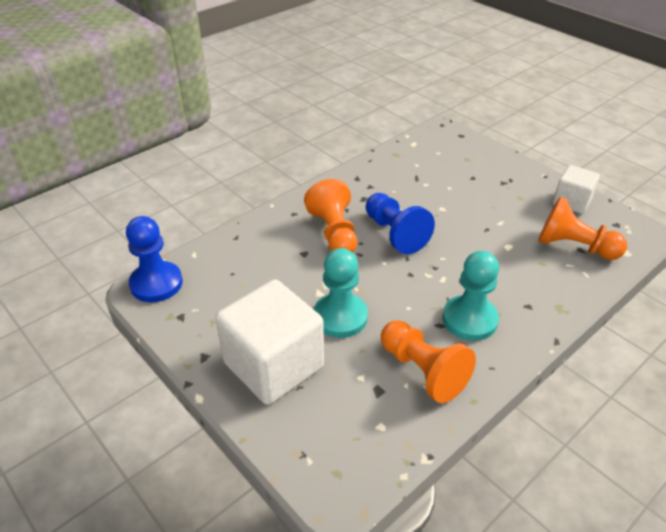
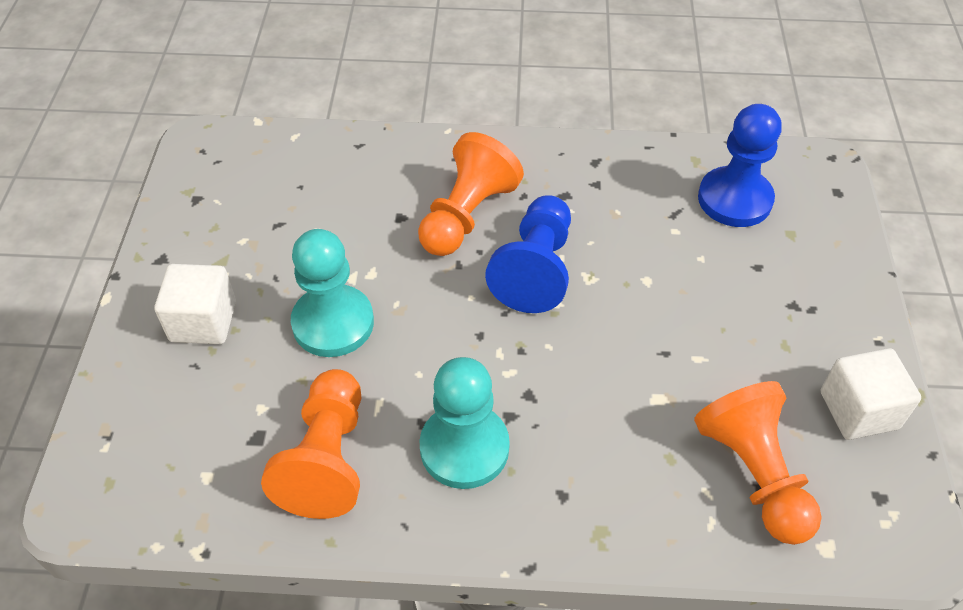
camera: 45 degrees right, 10 degrees up
blue pawn [126,216,183,303] -> blue pawn moved to [698,104,782,227]
white cube [215,279,324,405] -> white cube [154,264,236,344], size x0.55

